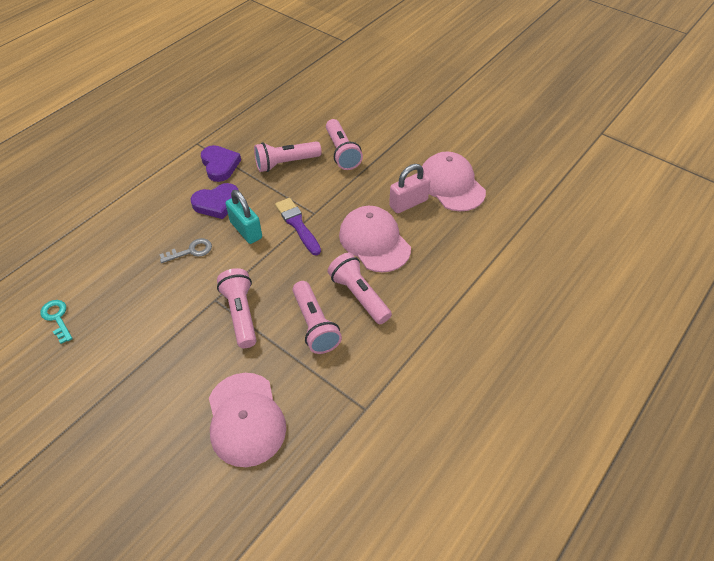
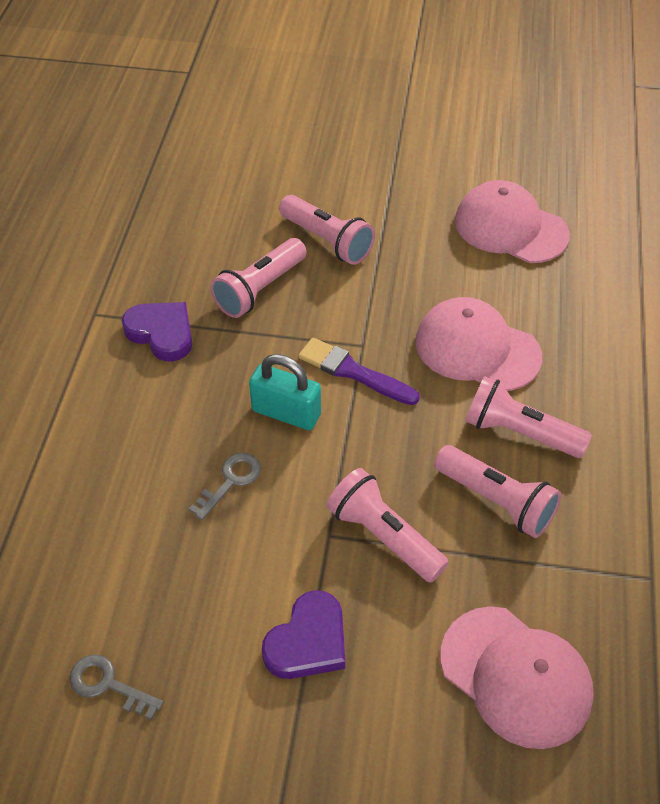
camera: 30 degrees left, 0 degrees up
turquoise key [41,300,73,344] -> grey key [70,655,164,720]
purple heart [191,183,239,219] -> purple heart moved to [262,590,345,679]
pink padlock [389,164,430,213] -> none

